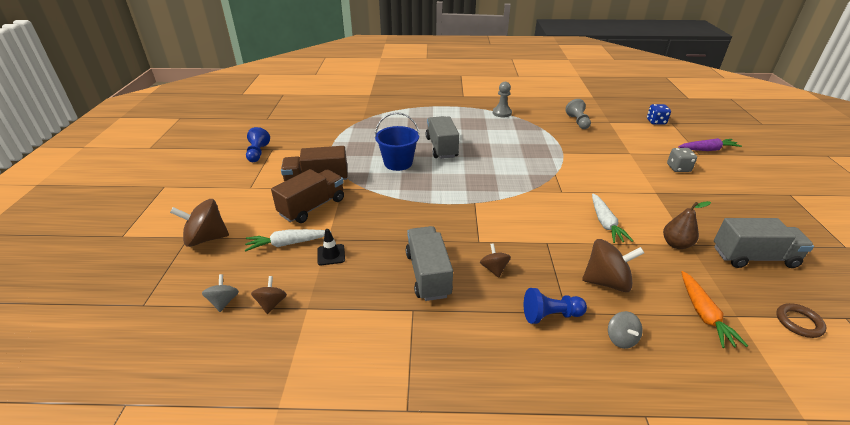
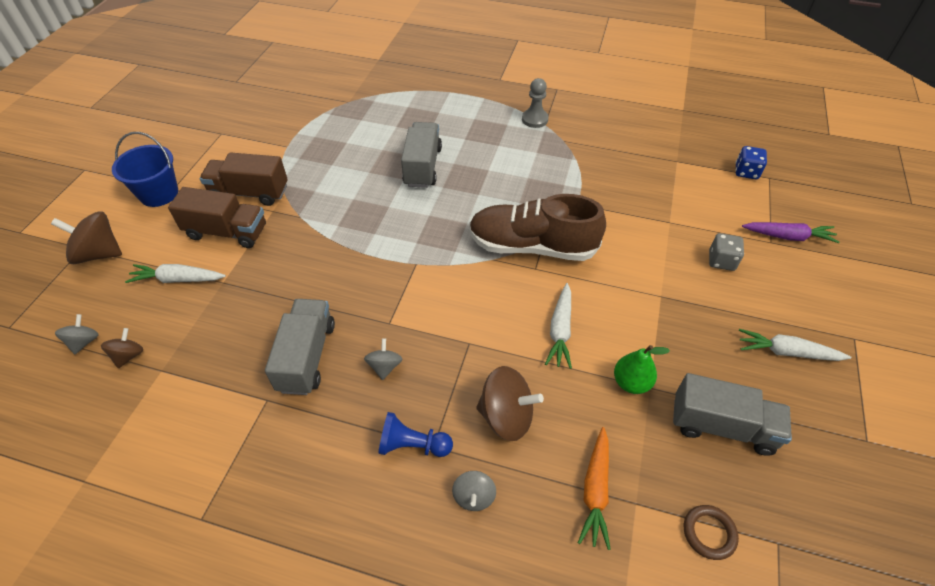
camera: 15 degrees right, 15 degrees up
blue pawn [246,127,270,162] -> none
brown truck [271,169,344,223] -> brown truck turned 45 degrees clockwise [168,187,266,248]
black traffic cone [317,229,345,265] -> none
blue bucket [374,112,420,171] -> blue bucket moved to [112,132,178,207]
brown spinning top [480,243,511,277] -> grey spinning top [364,338,402,380]
grey pawn [565,99,591,129] -> none
brown pear [663,201,711,249] -> green pear [614,345,670,394]
none -> brown shoe [469,194,606,261]
none -> white carrot [739,329,851,361]

